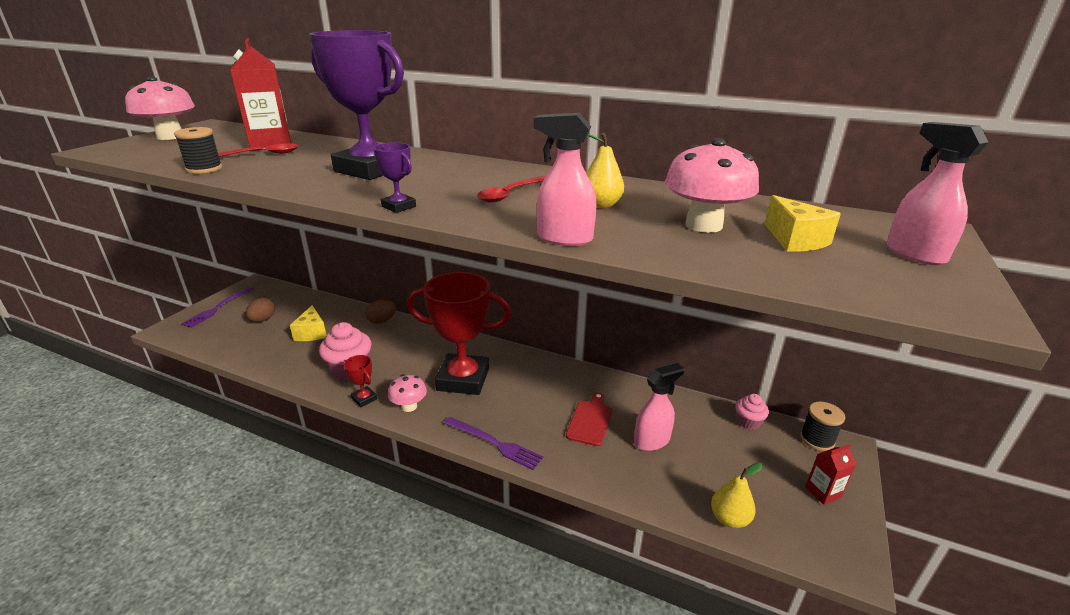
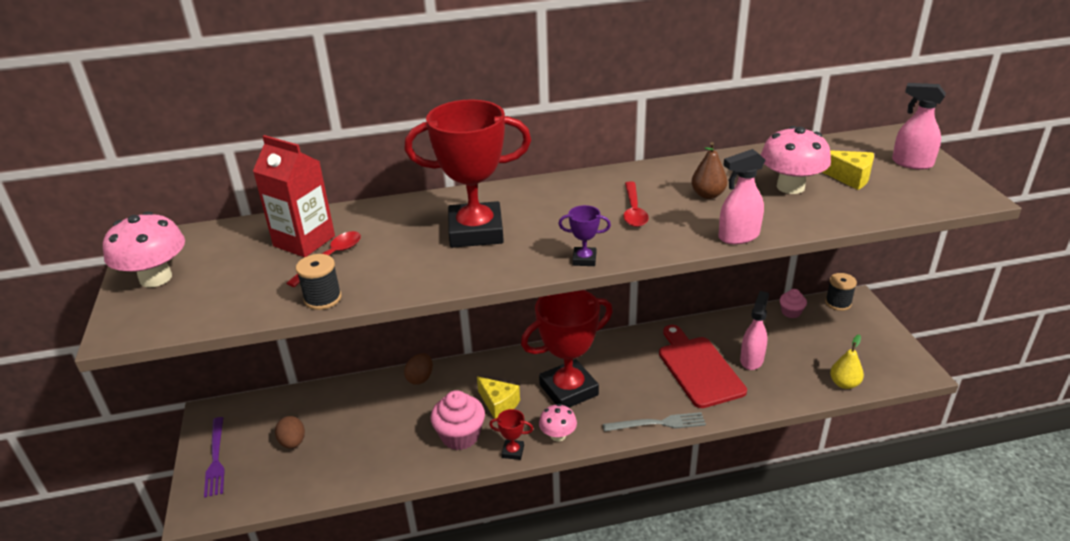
camera: 35 degrees left, 5 degrees up
yellow cheese [290,305,327,341] -> yellow cheese moved to [477,376,520,419]
purple trophy [309,30,404,180] -> red trophy [404,100,531,248]
purple fork [444,417,543,470] -> grey fork [603,412,706,432]
red cutting board [566,392,612,446] -> red cutting board [659,325,747,408], size x1.76
yellow pear [586,133,624,208] -> brown pear [691,142,727,199]
red carton [805,444,856,505] -> none

